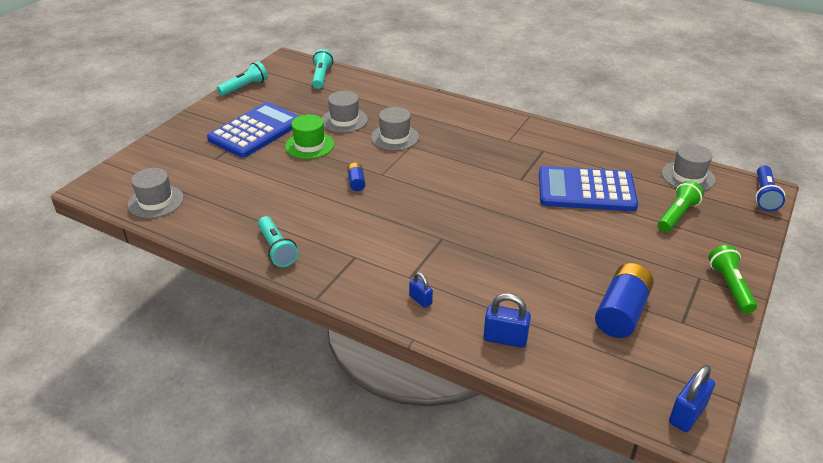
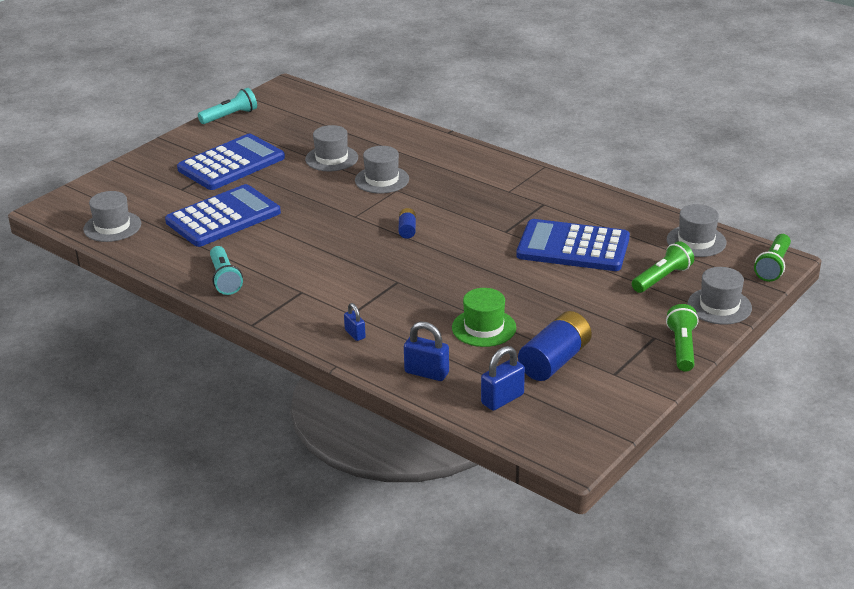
camera: 10 degrees right, 5 degrees down
green hat [285,115,334,159] -> green hat moved to [452,288,516,347]
turquoise flashlight [312,49,333,89] -> none
blue battery [347,163,365,191] -> blue battery moved to [398,208,416,239]
blue padlock [669,365,715,432] -> blue padlock moved to [481,346,525,411]
blue flashlight [755,165,785,211] -> green flashlight [754,234,791,282]
none -> blue calculator [165,184,281,247]
none -> grey hat [687,267,752,324]

